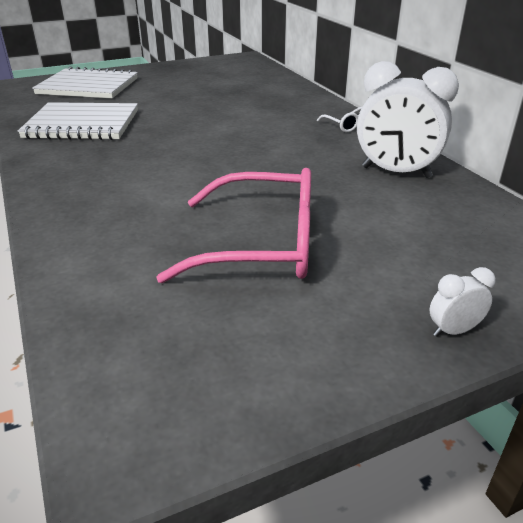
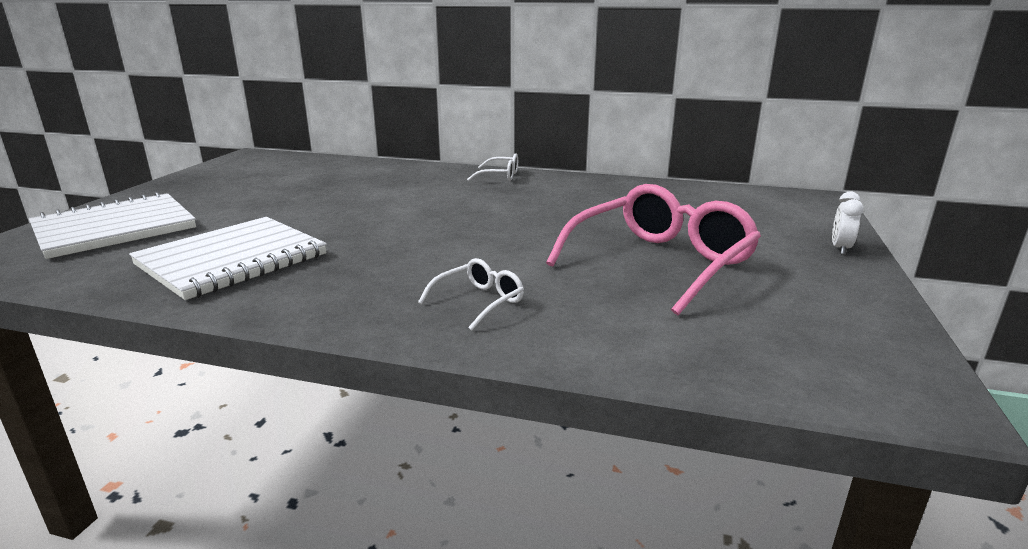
camera: 50 degrees left, 10 degrees down
white clock [357,61,459,178] -> none
none -> white glasses [418,258,524,331]

